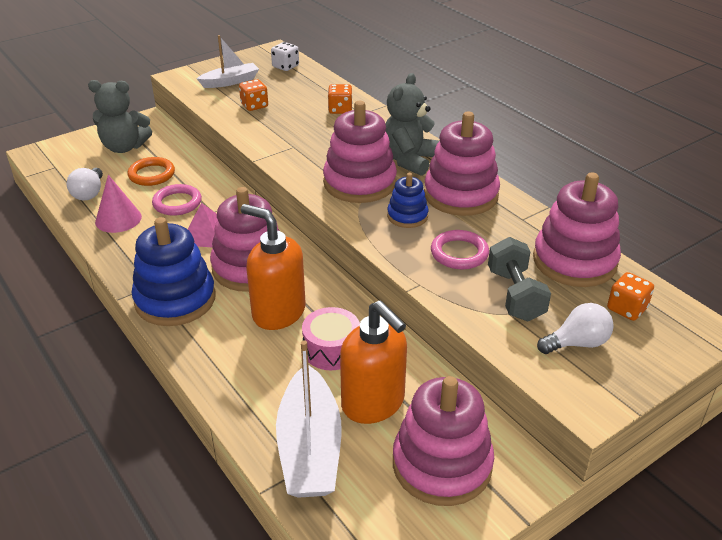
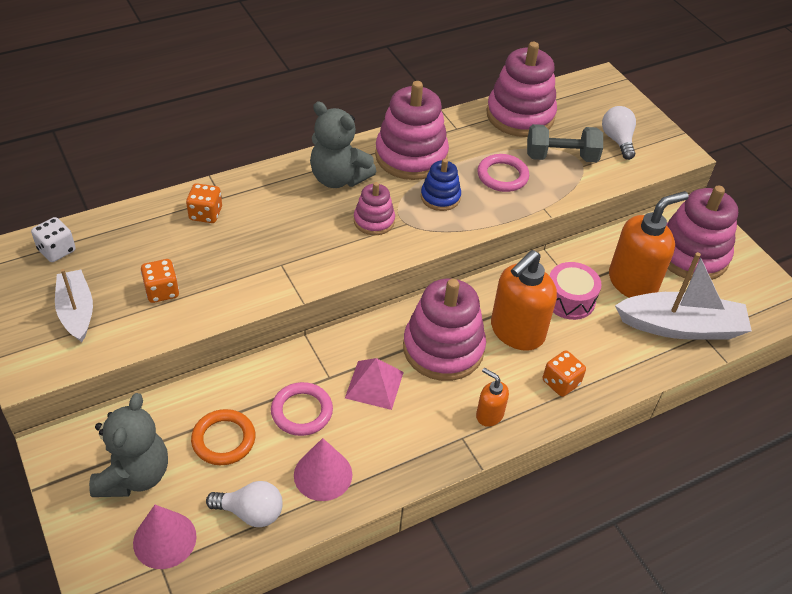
camera: 85 degrees left, 10 degrees up
blue stacking toy [132,217,215,326] -> orange soap dispenser [476,368,509,427]
pink stacking toy [323,101,397,203] -> pink stacking toy [354,182,395,235], size x0.53
orange dice [607,272,654,321] -> orange dice moved to [543,350,586,397]
none -> pink cone [133,505,197,569]

